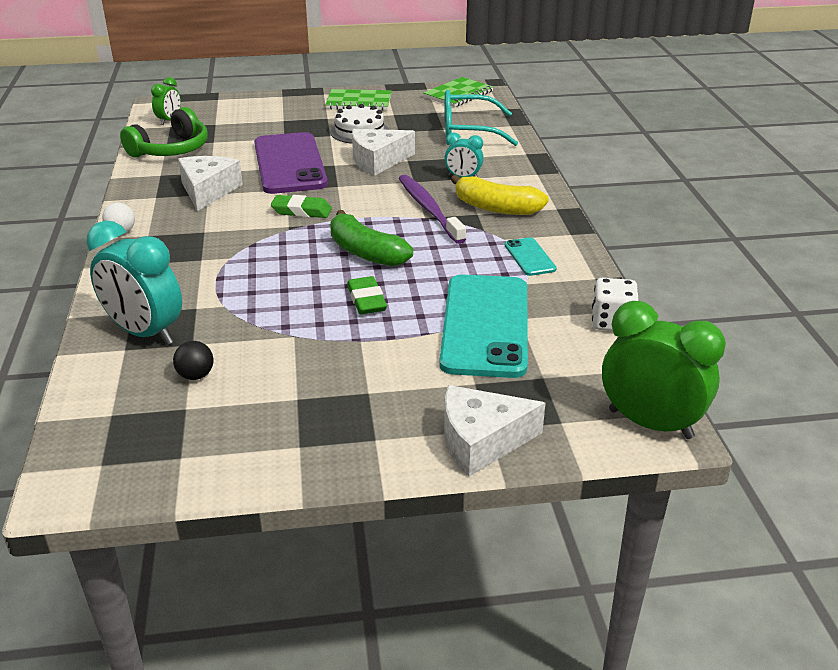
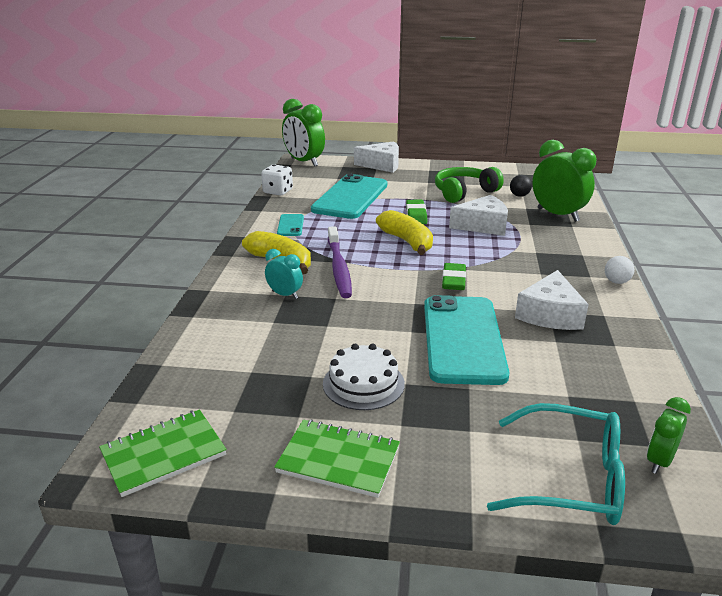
camera: 165 degrees left, 5 degrees down
turquoise clock [86,221,182,345] -> green clock [533,140,596,222]
green headphones [120,107,208,157] -> green headphones moved to [435,167,504,203]
purple phone [254,132,328,194] -> turquoise phone [424,295,510,385]
green eraser [271,195,332,218] -> green eraser turned 75 degrees clockwise [442,263,466,290]
green banana [330,210,413,266] -> yellow banana [376,210,433,255]
white cheese [352,129,415,176] -> white cheese moved to [449,195,508,236]
turquoise glasses [445,90,518,146] -> turquoise glasses moved to [487,403,625,525]

